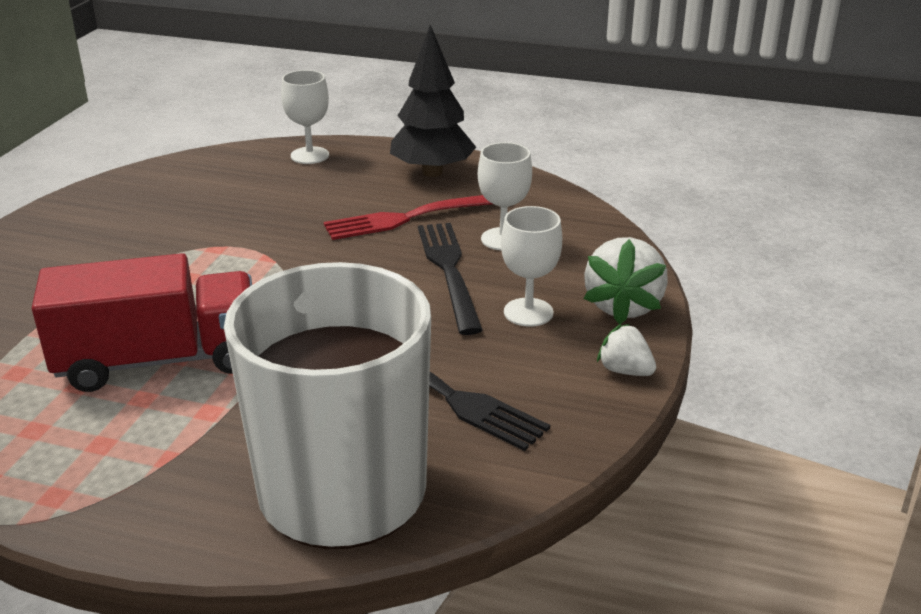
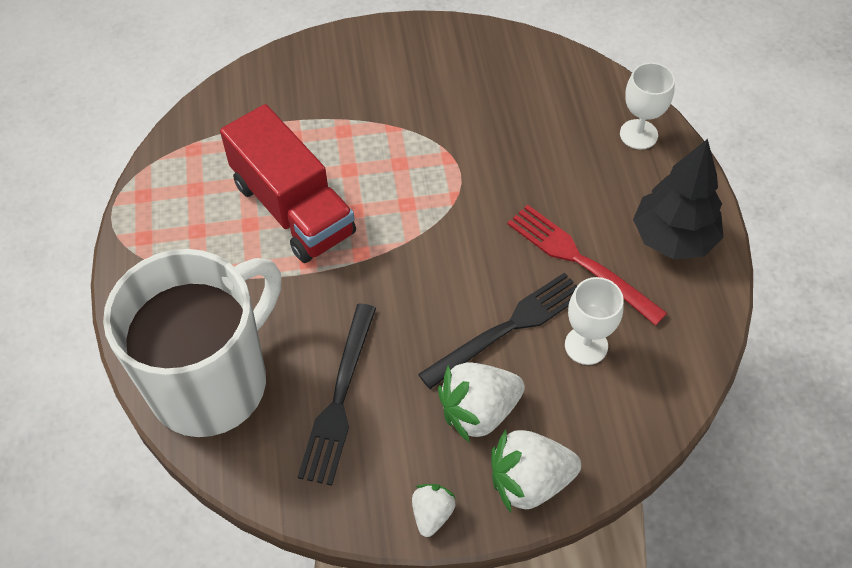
camera: 65 degrees right, 25 degrees up
white goblet [501,206,562,327] -> white strawberry [438,363,525,443]

